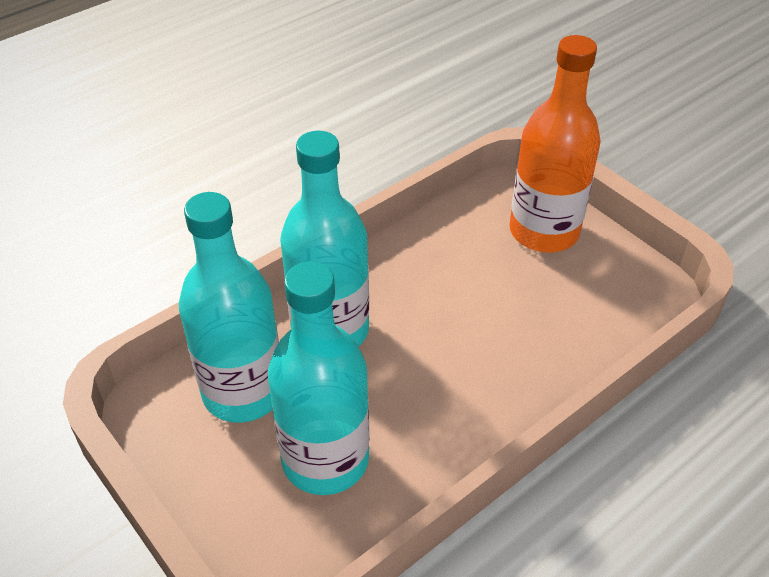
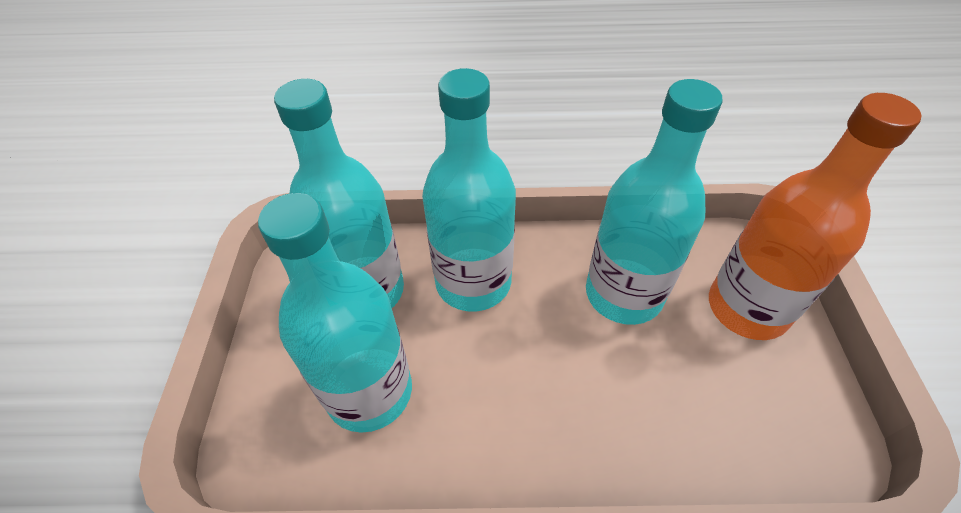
camera: 40 degrees right, 5 degrees up
none -> turquoise bottle [586,79,723,325]

